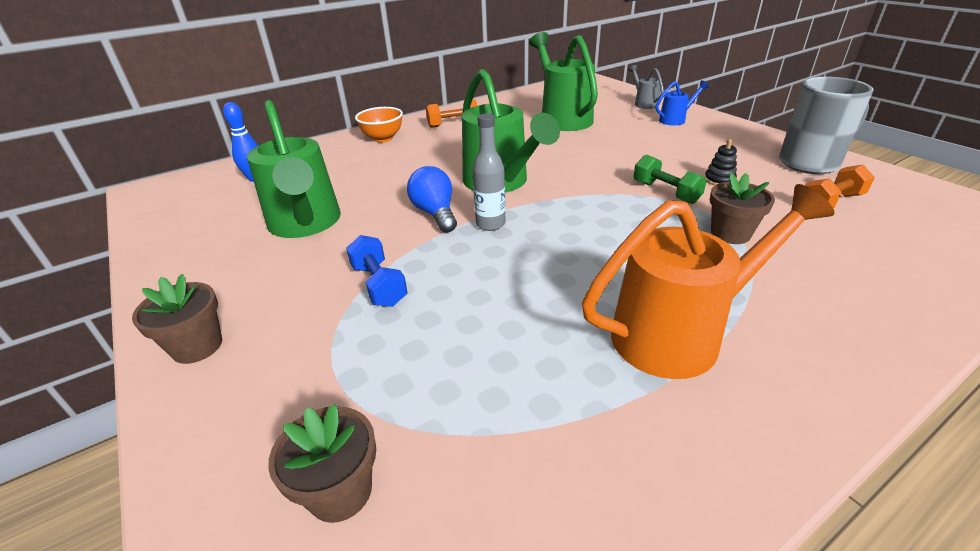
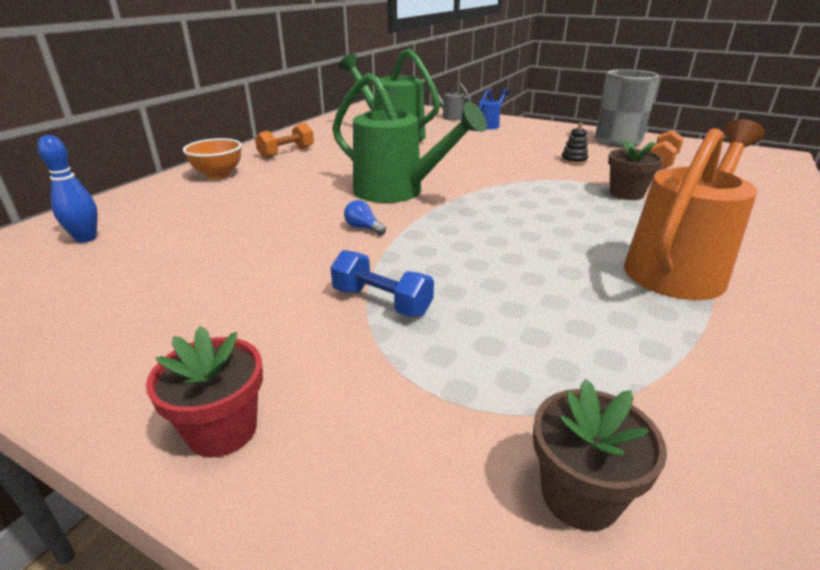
camera: 30 degrees left, 5 degrees down
brown flower pot [132,274,222,364] -> red flower pot [146,326,263,457]
green watering can [247,100,341,238] -> none
blue light bulb [407,166,457,233] -> blue light bulb [344,200,386,235], size x0.55
grey bottle [472,113,506,231] -> none
green dumbbell [633,154,707,204] -> none

